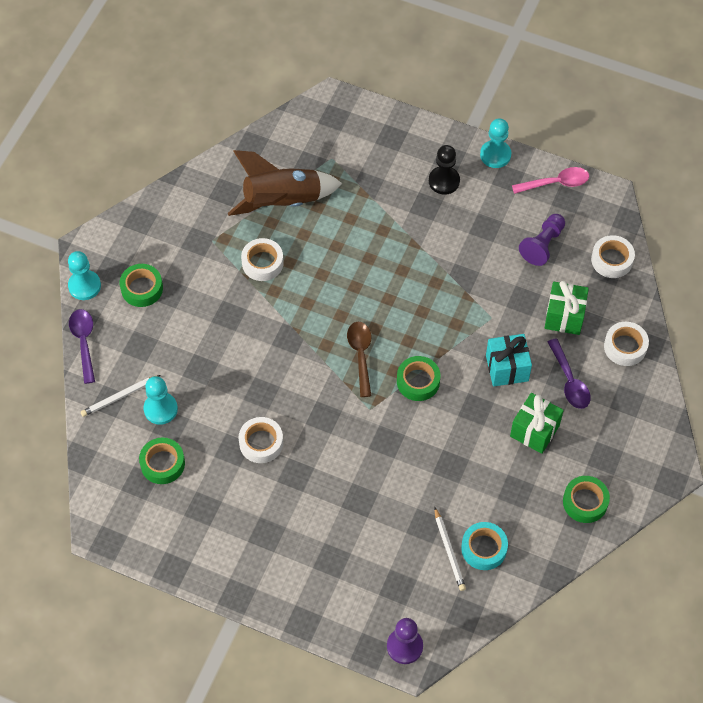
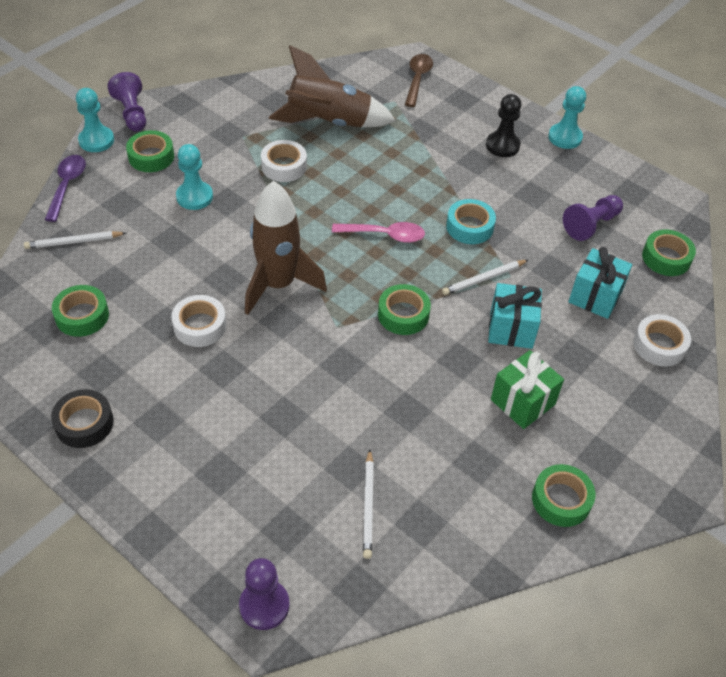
camera: 15 degrees right, 10 degrees down
turquoise pawn [144,376,178,425] -> turquoise pawn moved to [176,144,213,210]
brown spoon [347,322,371,397] -> brown spoon moved to [405,54,433,107]
turquoise tape [461,522,508,570] -> turquoise tape moved to [446,199,496,244]
pink spoon [512,167,589,194] -> pink spoon moved to [332,222,425,243]
green gift [545,281,589,335] -> turquoise gift [568,247,632,319]
purple spoon [548,338,591,409] -> none
white tape [591,235,635,278] -> green tape [642,230,696,276]
none -> black tape [51,389,114,448]
none -> purple pawn [107,72,146,132]
none -> brown rocket [245,181,327,315]
none -> white pencil [442,260,528,295]

